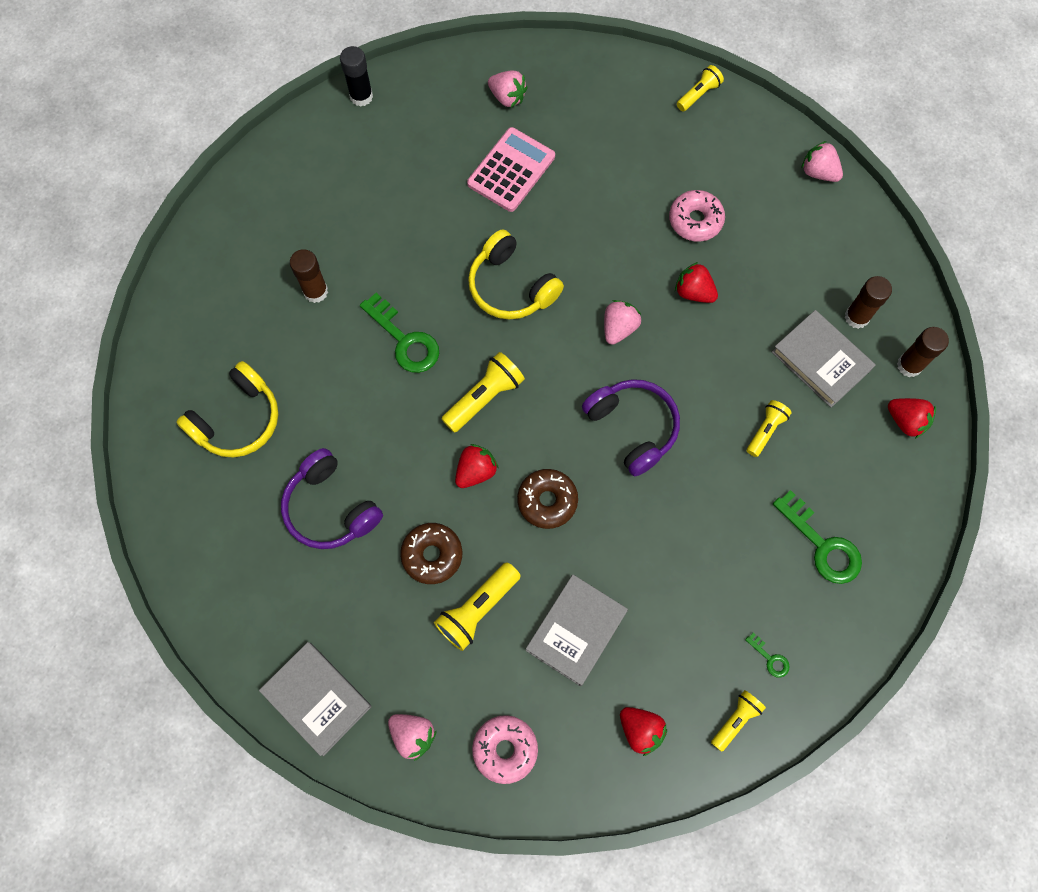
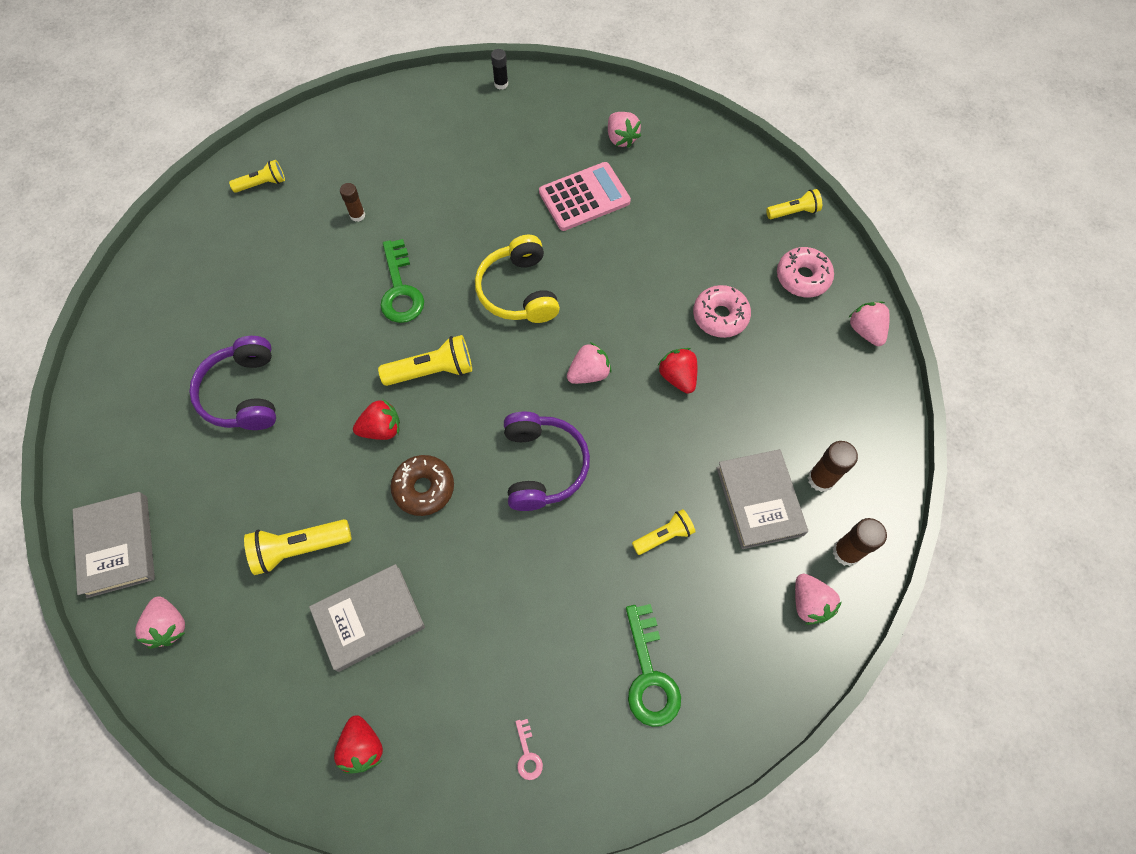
camera: 30 degrees right, 5 degrees down
yellow headphones [176,361,278,458] -> none
brown glue stick [290,249,328,303] -> brown glue stick [340,183,365,222], size x0.65
black glue stick [340,46,373,107] -> black glue stick [491,49,508,89], size x0.65
brown donut [400,523,462,584] -> none
pink donut [472,715,538,784] -> pink donut moved to [777,247,834,297]
yellow flashlight [711,690,766,752] -> yellow flashlight moved to [229,160,285,193]
green key [745,633,790,678] -> pink key [515,719,543,780]
red strawberry [888,398,936,439] -> pink strawberry [795,574,842,625]

